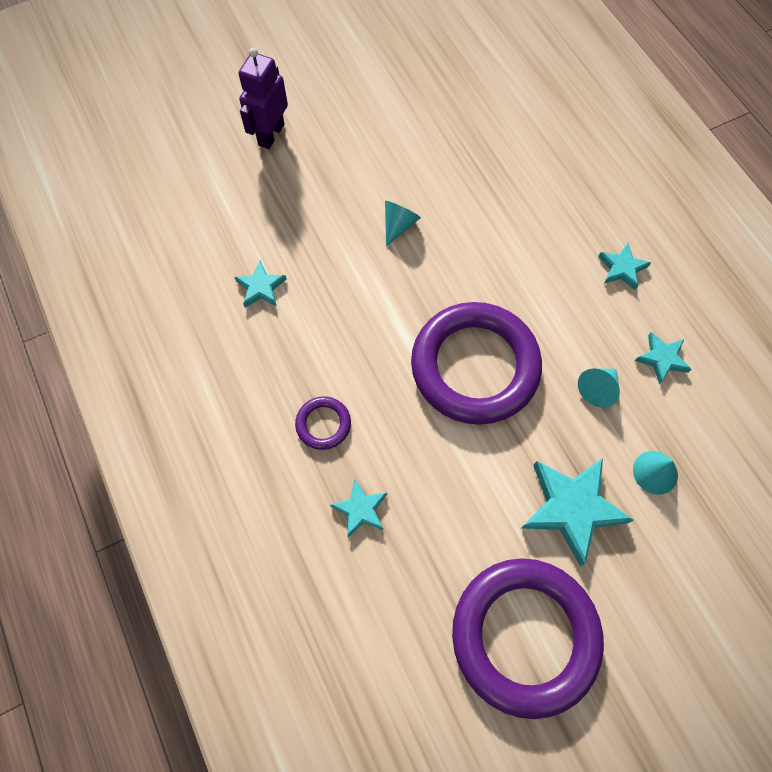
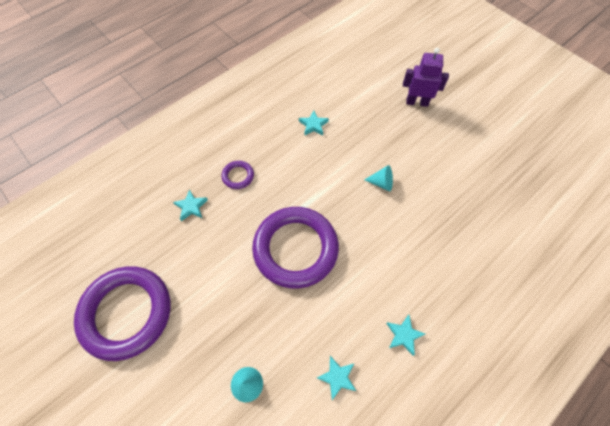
camera: 75 degrees right, 5 degrees down
turquoise star [521,458,634,566] -> none
turquoise cone [578,369,620,408] -> none

